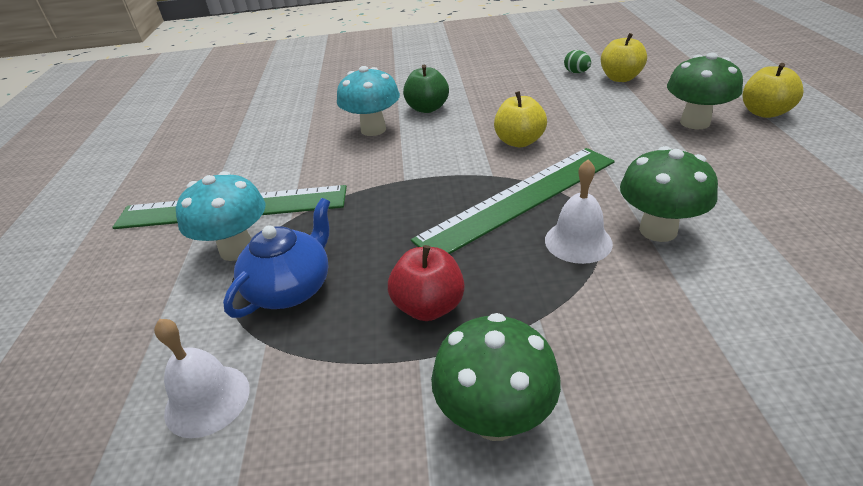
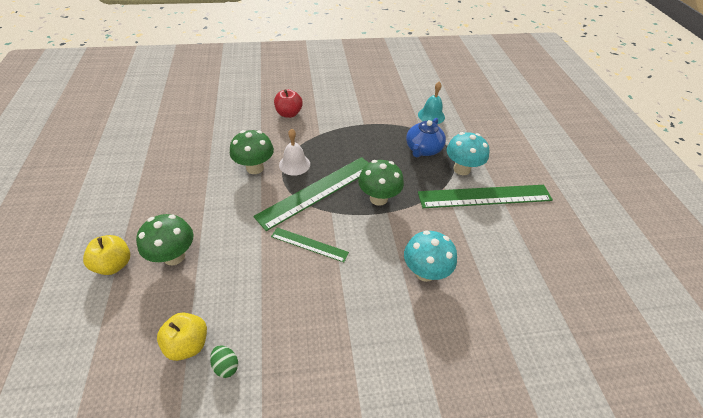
camera: 170 degrees right, 10 degrees up
white bell [154,319,250,438] -> turquoise bell [418,81,445,124]
red apple [388,245,465,321] -> red apple moved to [274,89,303,118]
green apple [403,65,449,113] -> none
green mushroom [431,313,561,441] -> green mushroom moved to [358,160,404,206]
yellow apple [494,91,547,147] -> green ruler [271,227,349,262]

